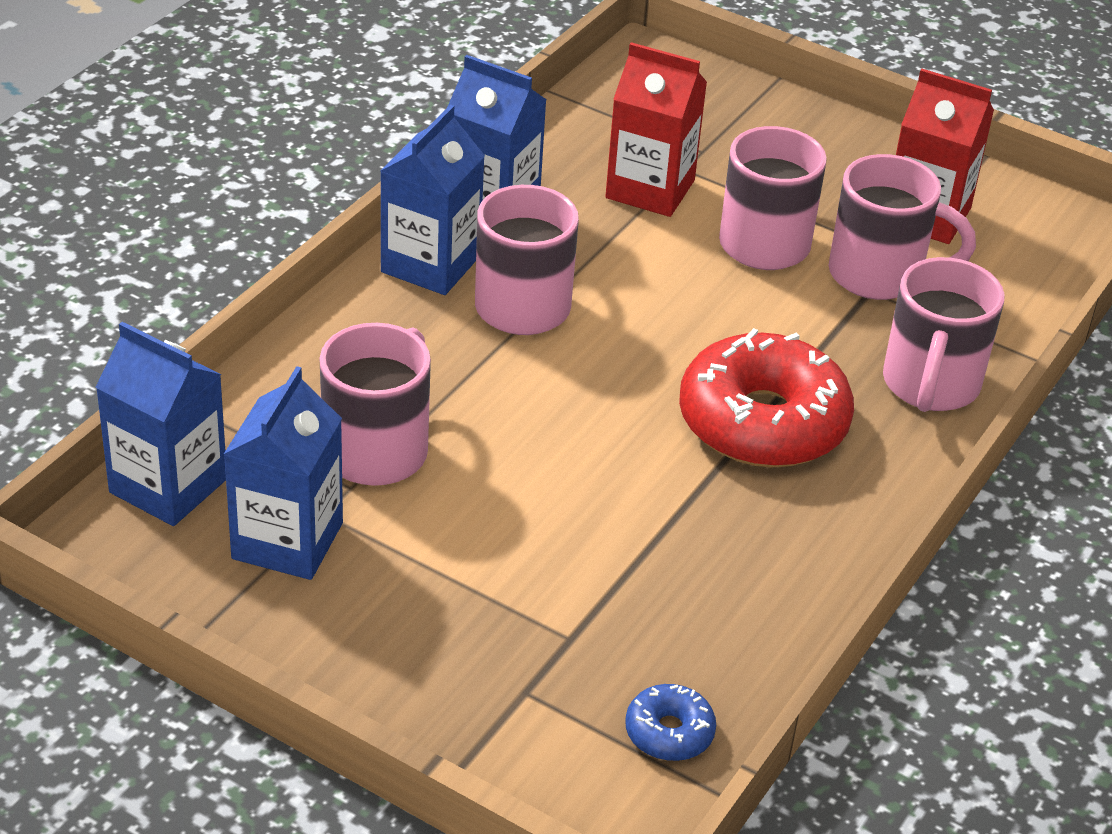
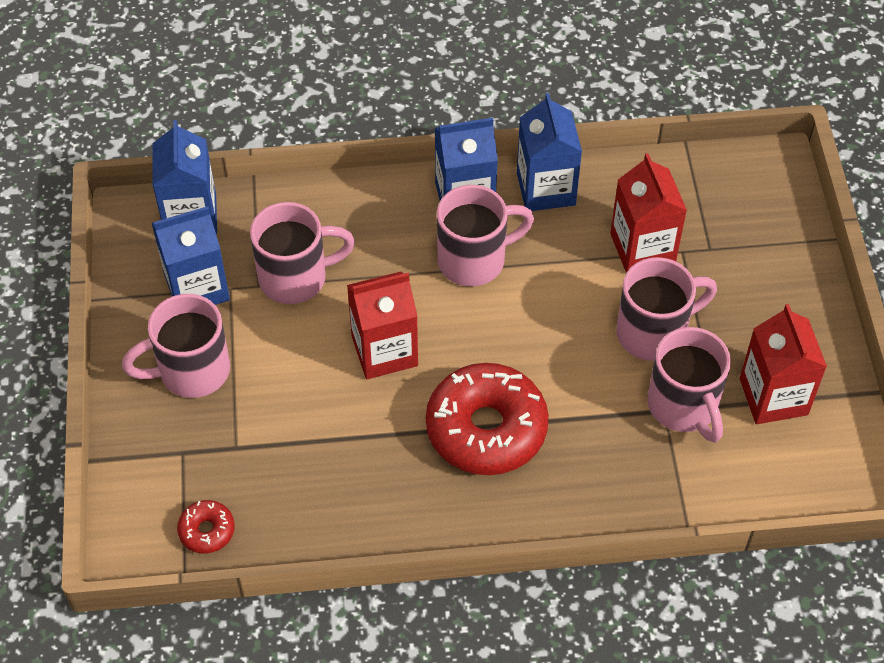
camera: 55 degrees right, 15 degrees up
blue donut [625,684,716,761] -> red donut [177,500,235,554]
pink mug [883,257,1005,412] -> pink mug moved to [122,294,230,398]
none -> red carton [347,271,418,379]

